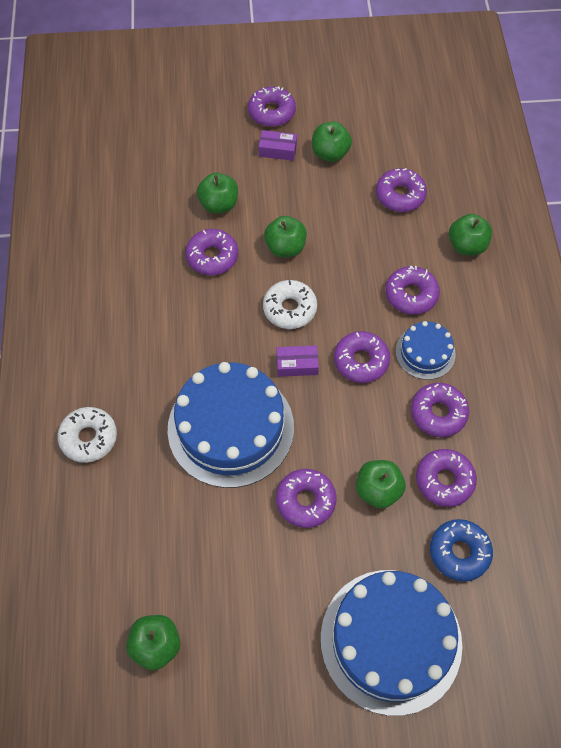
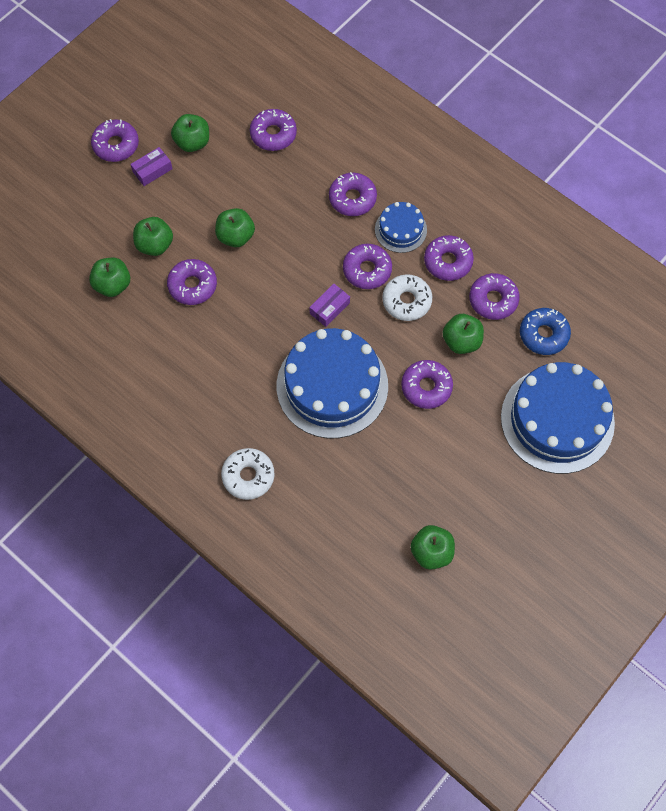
camera: 45 degrees left, 5 degrees up
white donut [263,280,317,329] -> white donut moved to [382,274,432,321]
green apple [449,214,492,255] -> green apple moved to [89,258,130,297]

